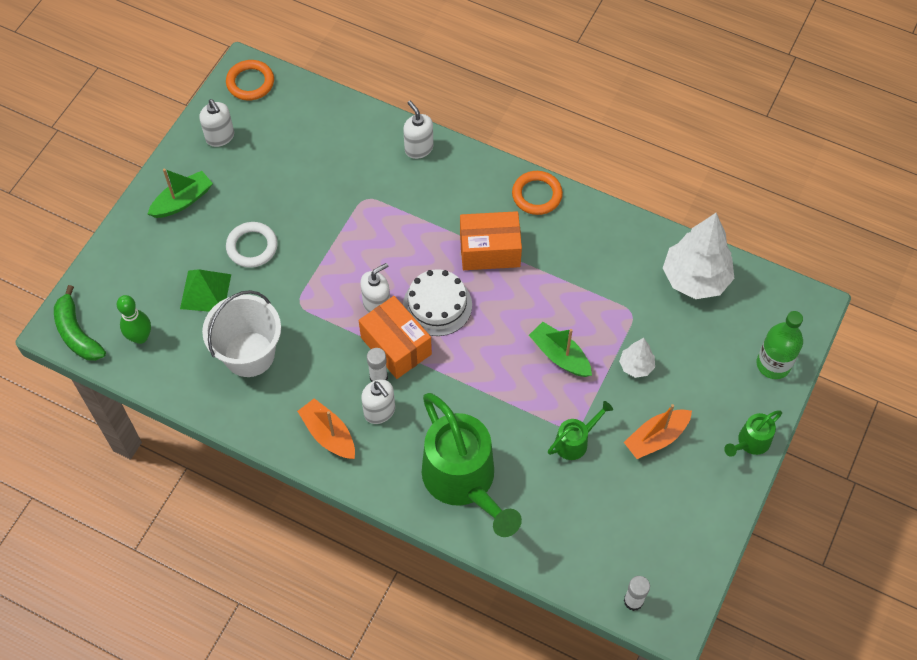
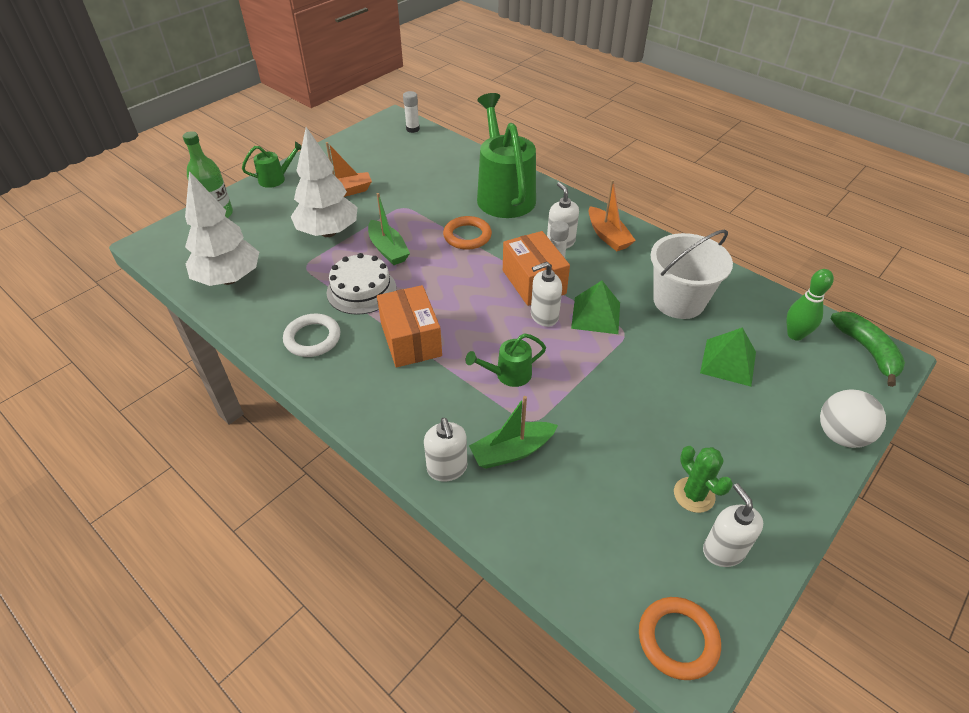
camera: 165 degrees left, 15 degrees down
green boat [147,169,213,218] -> green boat moved to [469,396,558,469]
white ring [226,222,278,268] -> white ring moved to [283,314,341,357]
white cake [403,269,472,336] -> white cake moved to [326,253,396,315]
orange box [460,211,522,270] -> orange box turned 60 degrees clockwise [377,285,442,368]
orange ring [512,171,563,215] -> orange ring moved to [443,216,492,250]
green watering can [548,401,613,460] -> green watering can moved to [466,333,546,387]
white tree [619,338,655,378] -> white tree [291,127,358,237], size x2.04
none -> green pyramid [571,281,620,334]
none -> green cactus [674,446,733,513]
none -> white ball [820,389,886,448]

